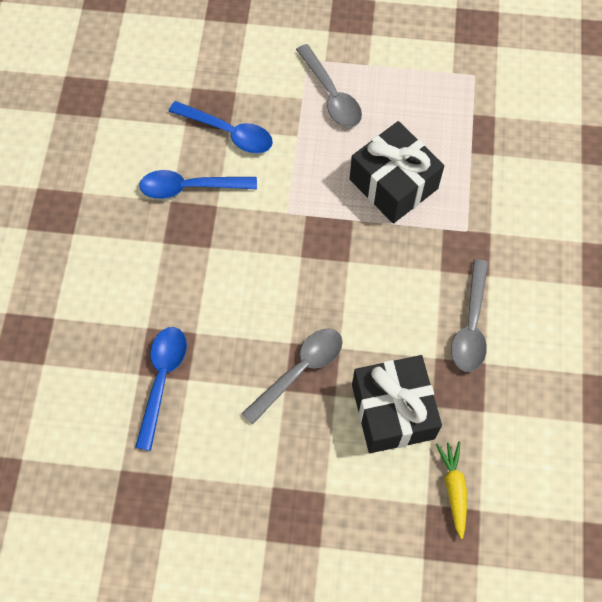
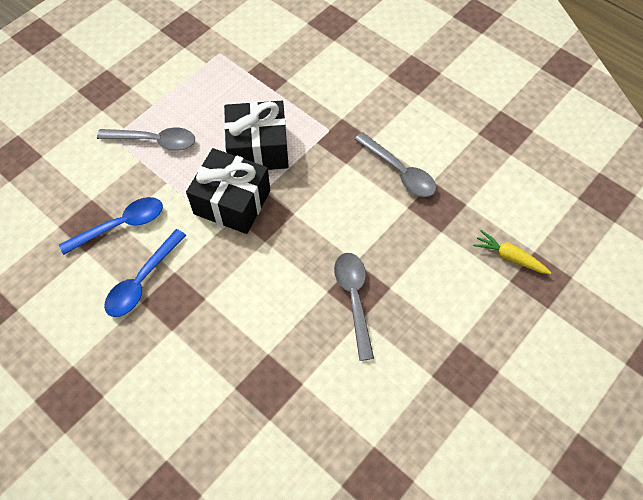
camera: 55 degrees left, 5 degrees down
blue spoon [135,327,187,451] -> none
black gift [352,355,442,453] -> black gift moved to [186,148,270,234]

